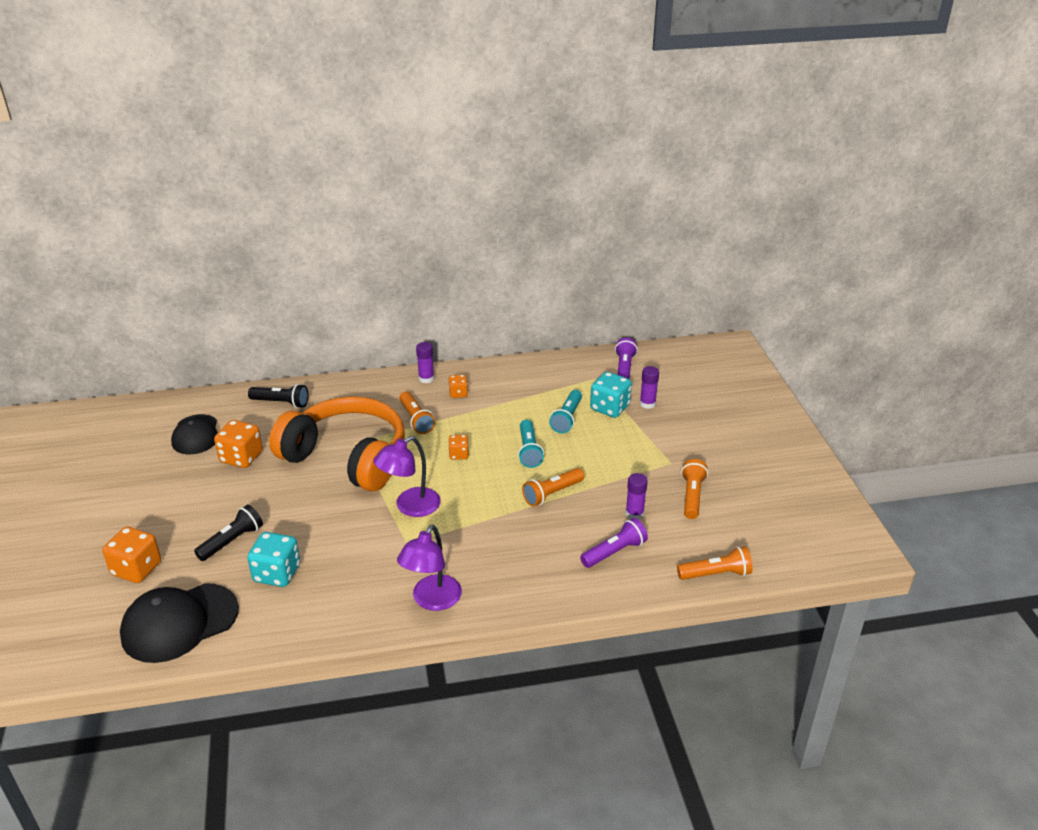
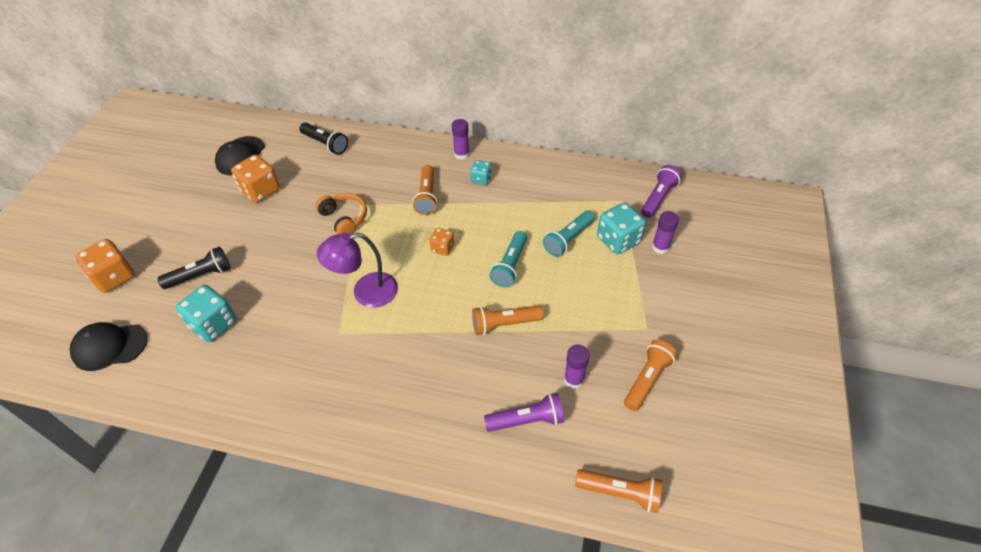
camera: 25 degrees right, 15 degrees up
black cap [120,583,239,663] -> black cap [70,322,148,371], size x0.67
orange headphones [269,396,405,491] -> orange headphones [315,193,367,235], size x0.41
purple lamp [397,525,462,611] -> none
orange dice [449,375,468,398] -> turquoise dice [470,160,492,185]

